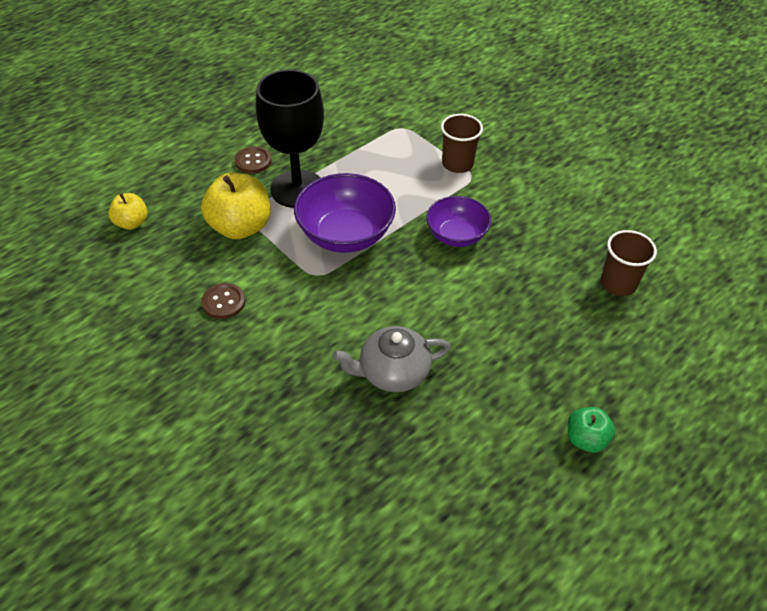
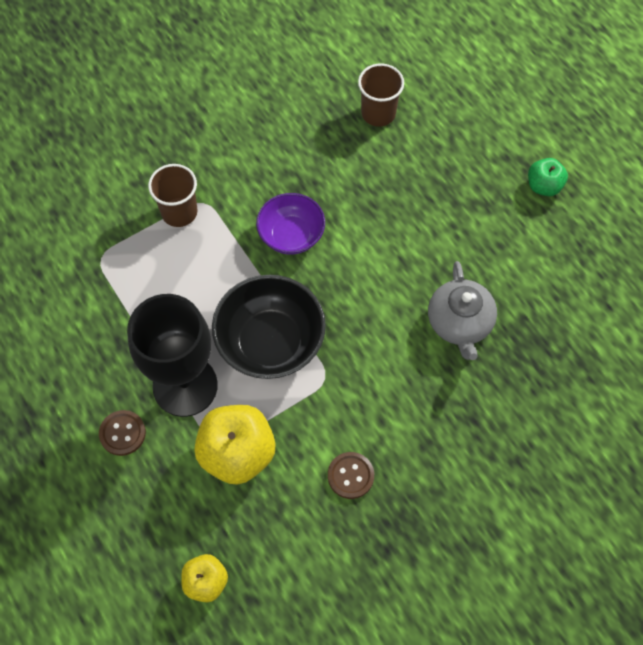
camera: 80 degrees left, 15 degrees up
purple bowl [294,173,396,253] -> black bowl [212,275,326,379]

